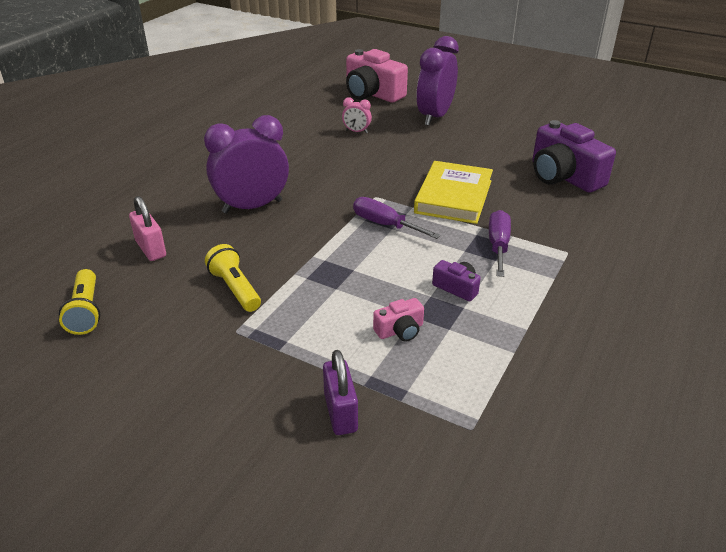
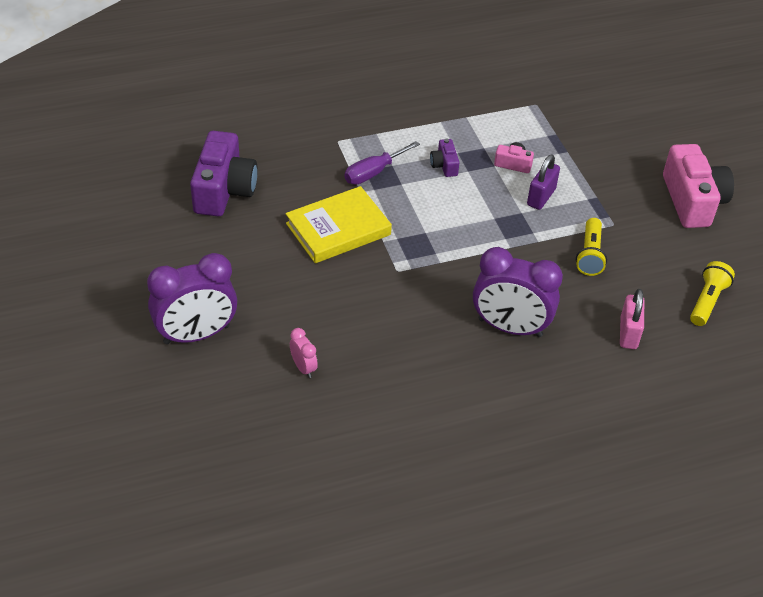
camera: 140 degrees left, 10 degrees up
purple padlock [323,350,358,435] -> purple padlock moved to [527,154,560,210]
pink camera [346,49,408,102] -> pink camera moved to [663,144,734,228]
purple screwdriver [353,197,441,239] -> none

